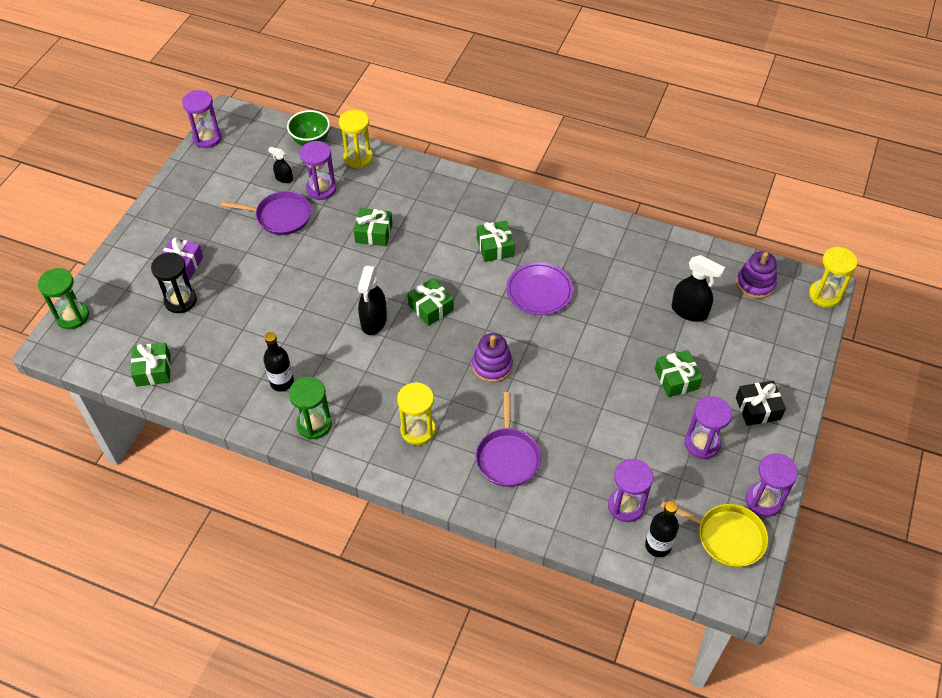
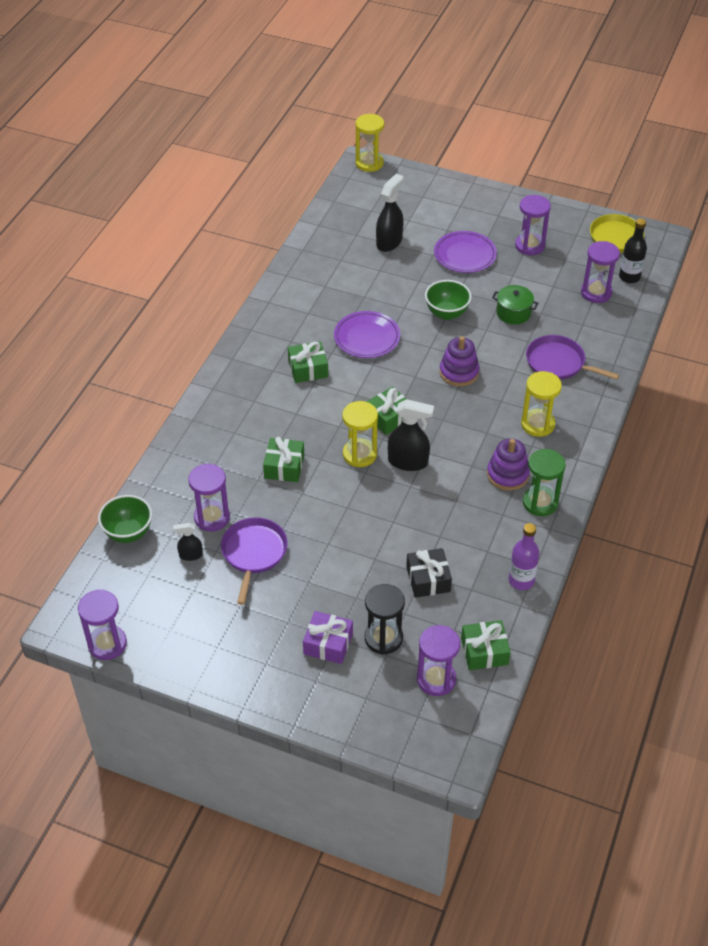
camera: 90 degrees left, 5 degrees down
green hourglass [38,268,89,329] -> none
black bottle [263,332,294,392] -> none
black spray bottle [268,147,293,183] -> black spray bottle turned 60 degrees clockwise [173,523,203,561]
yellow hourglass [339,110,373,169] -> yellow hourglass moved to [342,401,378,467]
purple pan [476,392,541,487] -> purple pan turned 150 degrees counterclockwise [526,335,619,380]
green gift [655,350,702,397] -> purple plate [434,231,497,273]
purple stacking toy [736,251,777,299] -> purple stacking toy moved to [487,438,530,491]
black gift [736,381,786,426] -> black gift moved to [406,548,452,598]
purple hourglass [746,453,798,517] -> purple hourglass moved to [417,625,460,696]
none -> green bowl [425,280,472,320]
none -> green pot [492,285,538,324]
none -> purple bottle [509,523,540,590]

